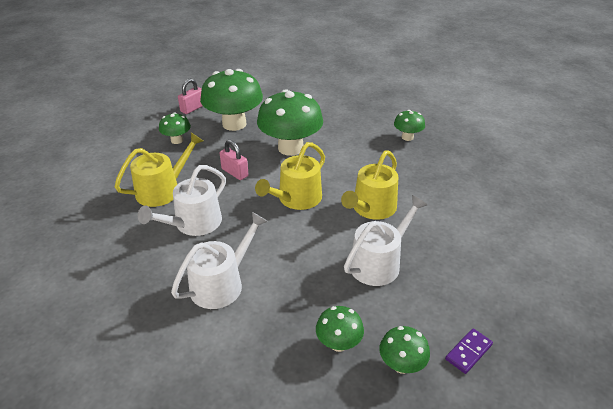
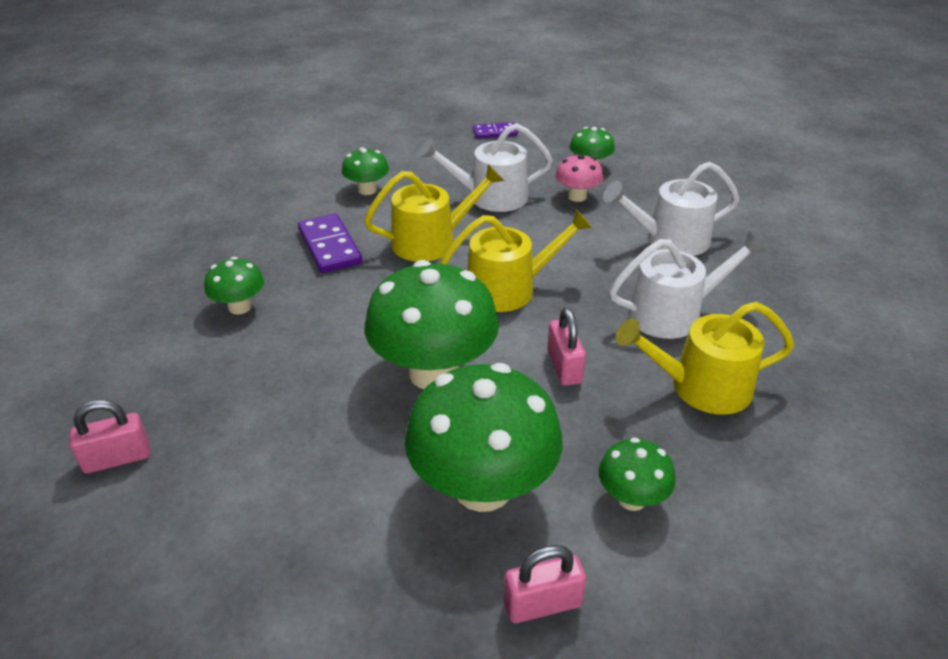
camera: 145 degrees left, 0 degrees up
green mushroom [379,326,430,374] -> green mushroom moved to [342,147,389,195]
none -> pink padlock [69,400,150,474]
none -> purple domino [298,213,362,273]
none -> pink mushroom [555,153,603,202]

